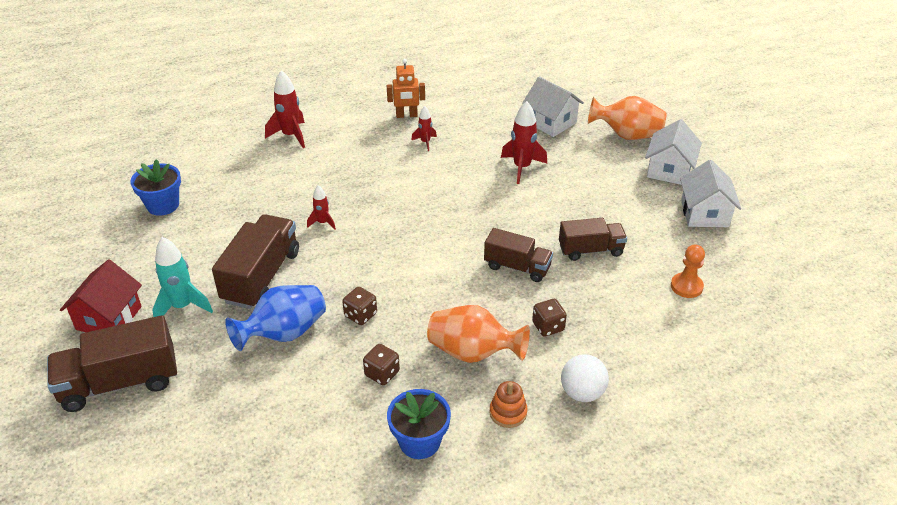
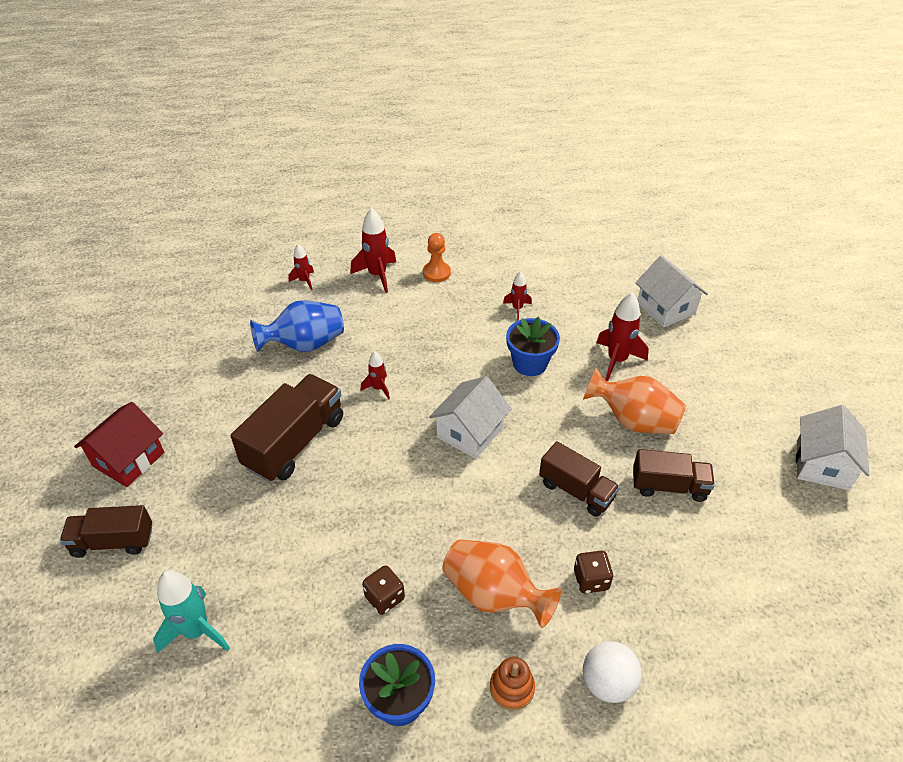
camera: 15 degrees right, 5 degrees up
brown truck [47,315,177,412] -> brown truck [60,505,152,558], size x0.64
blue flower pot [130,159,181,216] -> blue flower pot moved to [506,317,560,376]
turquoise rocket [152,237,213,317] -> turquoise rocket moved to [153,570,230,653]
blue vase [225,285,326,351] -> blue vase moved to [250,300,344,352]
brown dice [342,287,377,325] -> none
orange robot [387,59,425,118] -> none
orange vase [588,96,666,140] -> orange vase moved to [583,368,686,434]
white house [645,119,702,185] -> white house moved to [429,376,512,459]
orange pawn [671,244,705,298] -> orange pawn moved to [423,233,451,282]
none -> red rocket [289,244,314,290]

